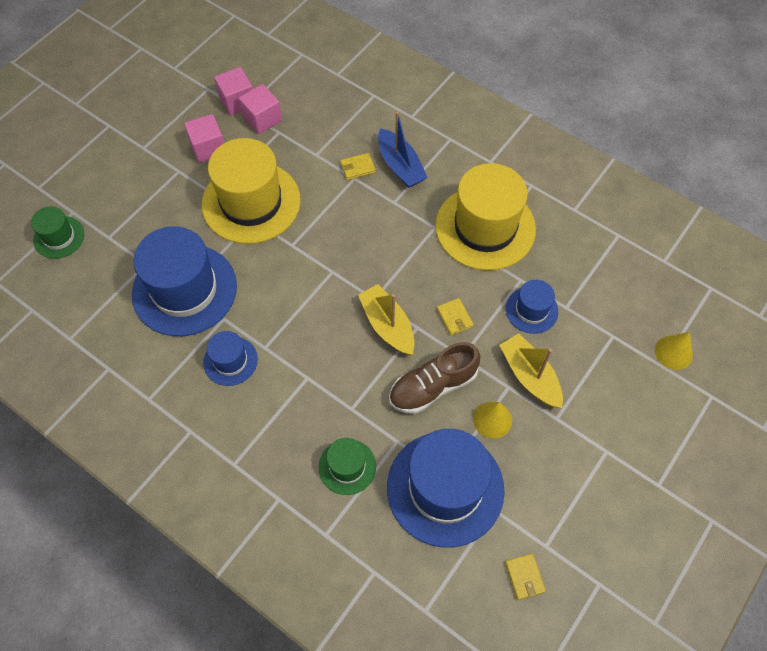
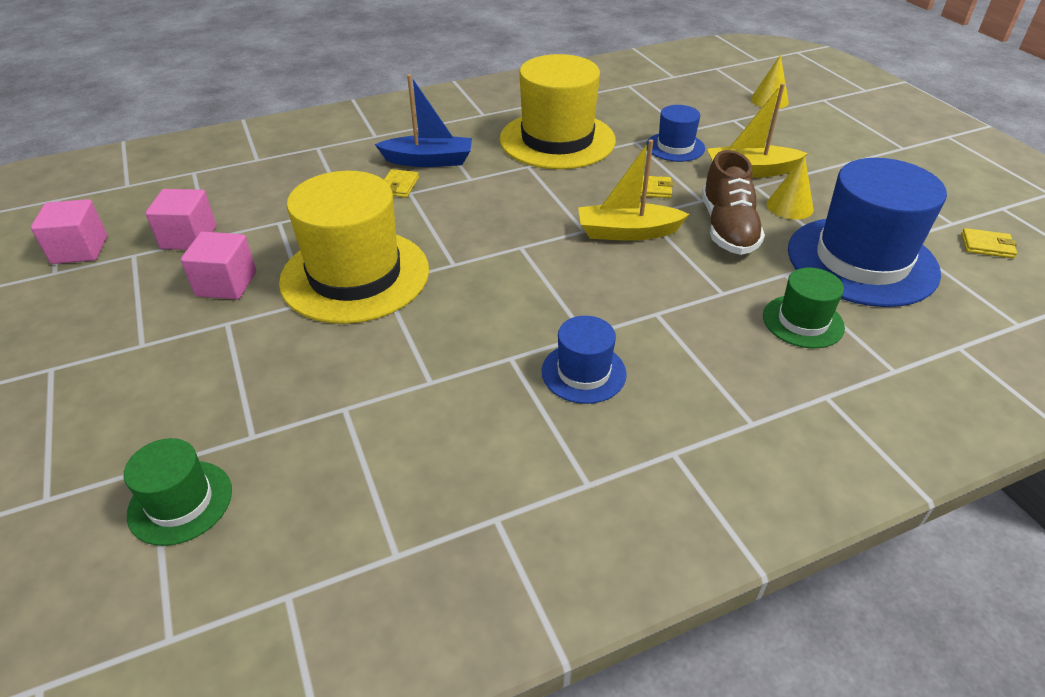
camera: 60 degrees left, 20 degrees down
blue hat [132,226,237,336] -> none
pink cube [239,84,282,134] -> pink cube moved to [31,199,107,264]

